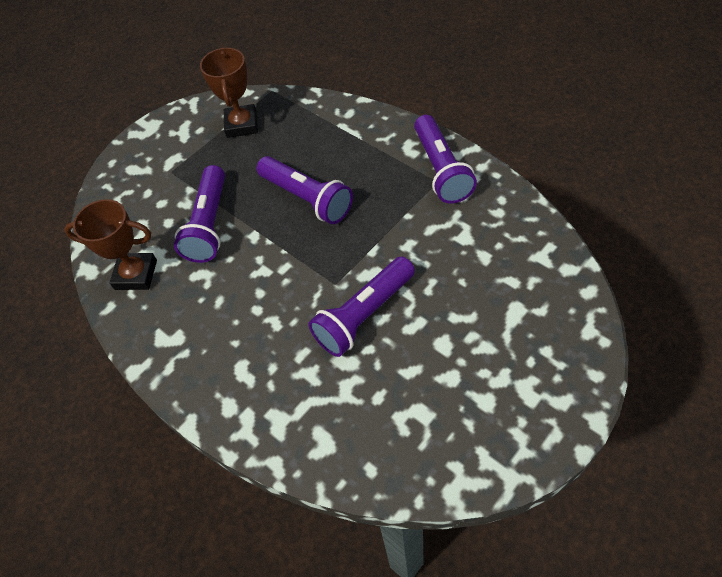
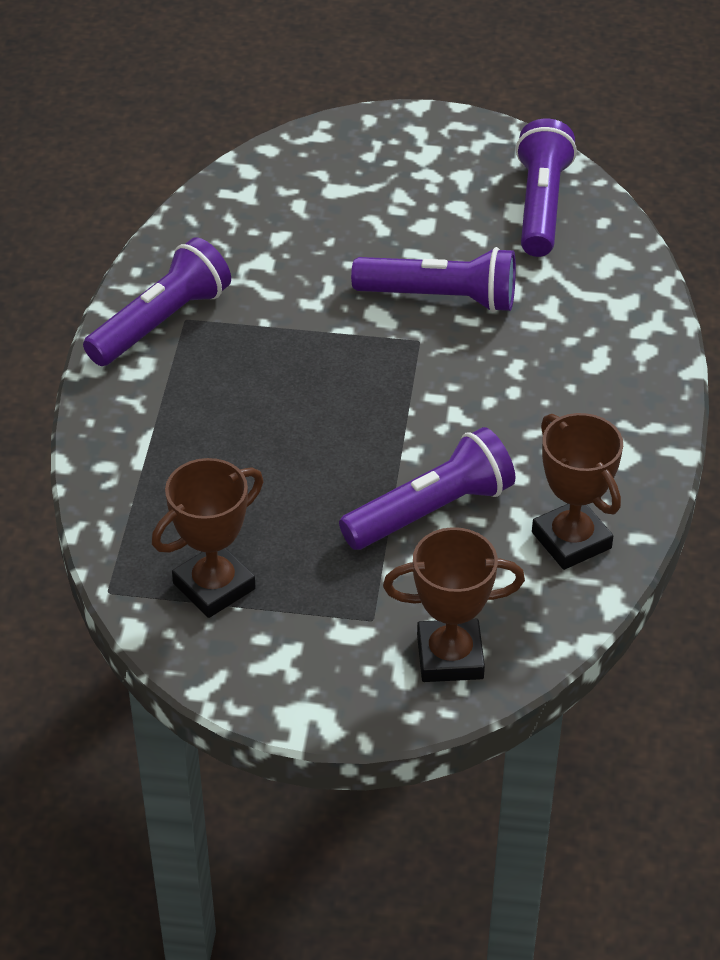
camera: 130 degrees left, 10 degrees down
purple flashlight [257,156,353,224] -> purple flashlight moved to [516,119,577,257]
none -> brown trophy [383,527,525,682]

